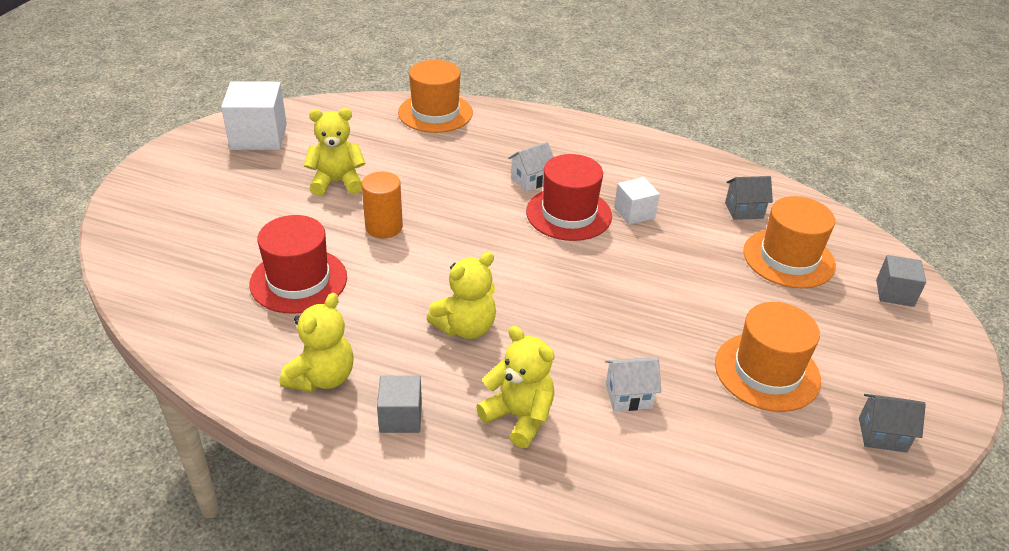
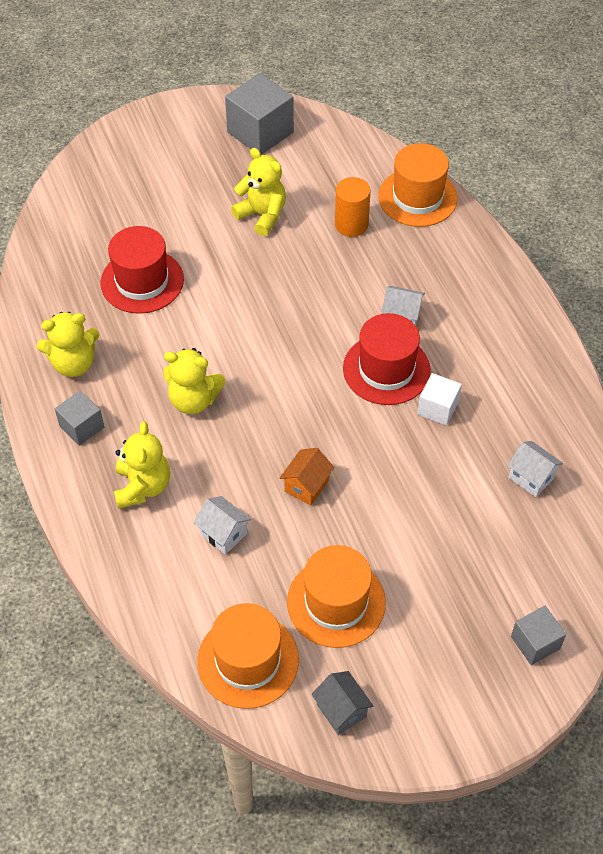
camera: 50 degrees right, 15 degrees up
white cube [221,81,287,150] -> grey cube [225,73,294,155]
orange cylinder [362,172,403,238] -> orange cylinder moved to [335,177,371,237]
grey house [725,176,773,220] -> white house [507,441,563,497]
orange hat [743,196,836,288] -> orange hat moved to [197,603,299,709]
none -> orange house [280,448,334,506]

